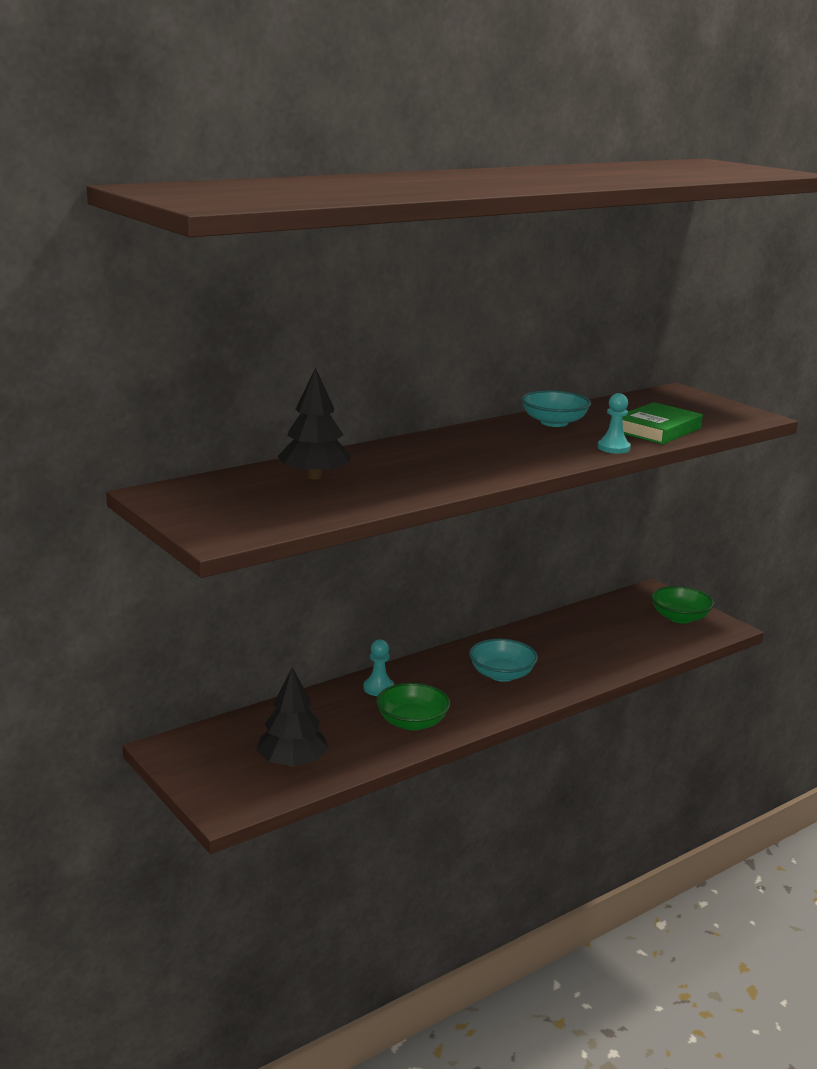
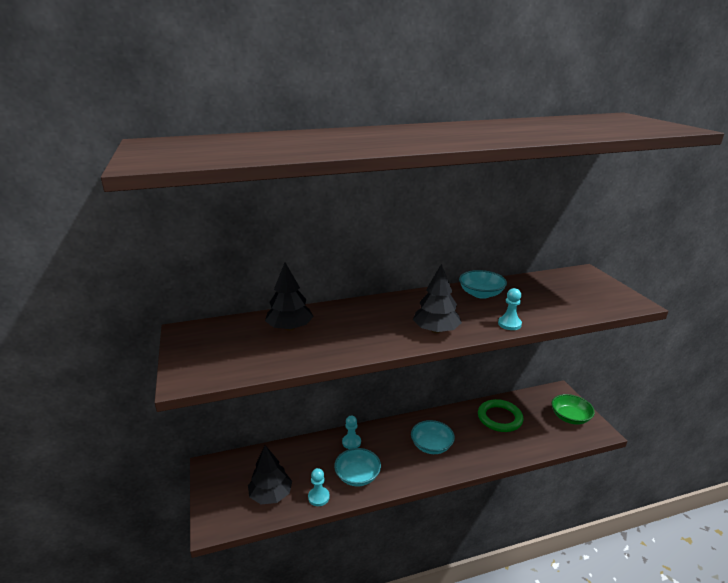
camera: 20 degrees right, 5 degrees up
green bowl [376,683,450,731] -> turquoise bowl [334,448,381,486]
green book [623,402,703,444] -> none
none -> turquoise pawn [308,468,330,506]
none -> black tree [413,264,462,333]
none -> green ring [478,399,523,432]

